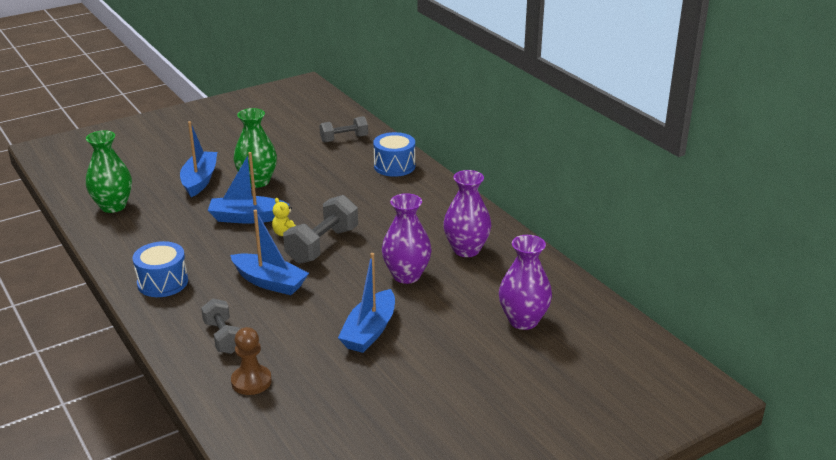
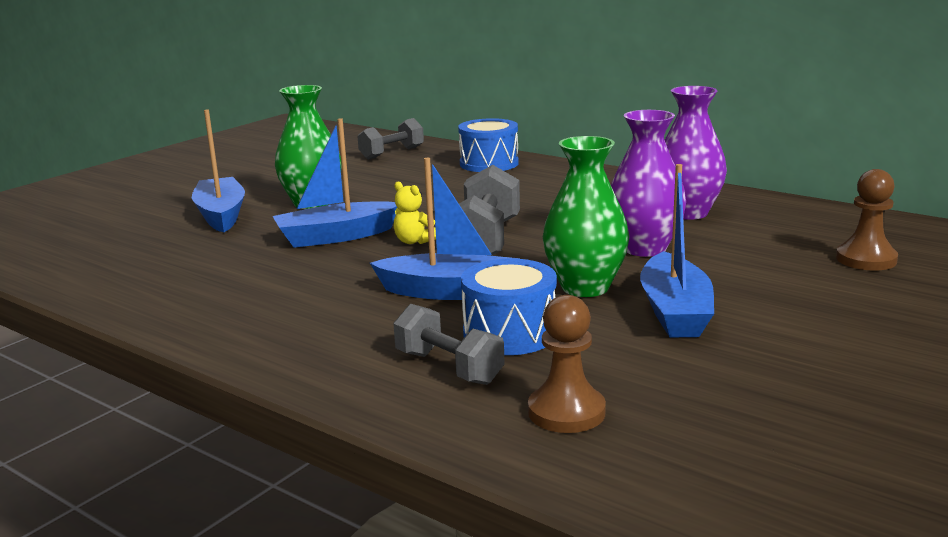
camera: 20 degrees left, 10 degrees down
green vase [86,130,132,213] -> green vase moved to [543,136,629,297]
blue drum [133,241,188,297] -> blue drum moved to [461,259,557,355]
purple vase [499,235,552,330] -> brown pawn [836,169,898,271]

